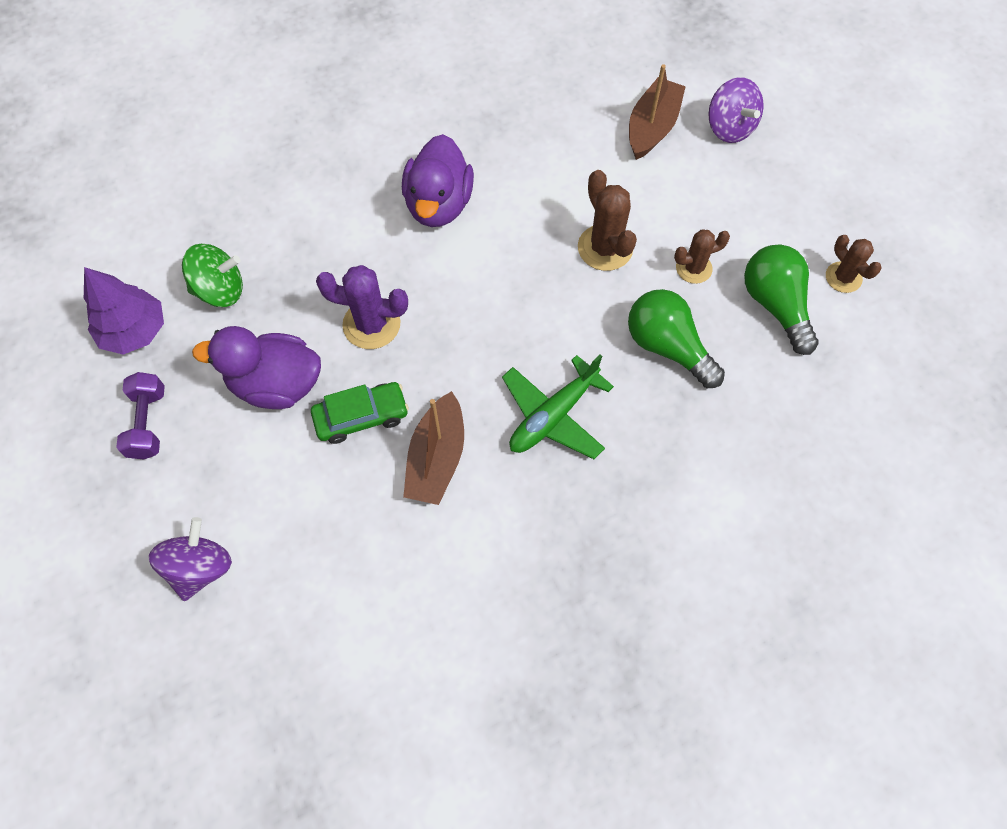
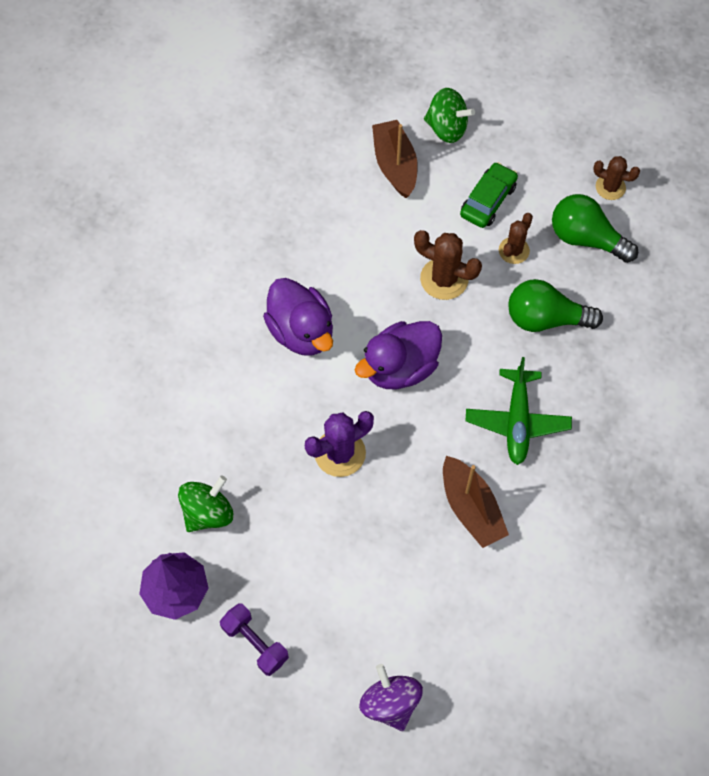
camera: 40 degrees left, 0 degrees up
purple duck [192,326,321,409] -> purple duck moved to [355,321,442,389]
green car [311,382,409,444] -> green car moved to [460,162,518,228]
purple spinning top [709,77,764,143] -> green spinning top [424,88,475,143]

